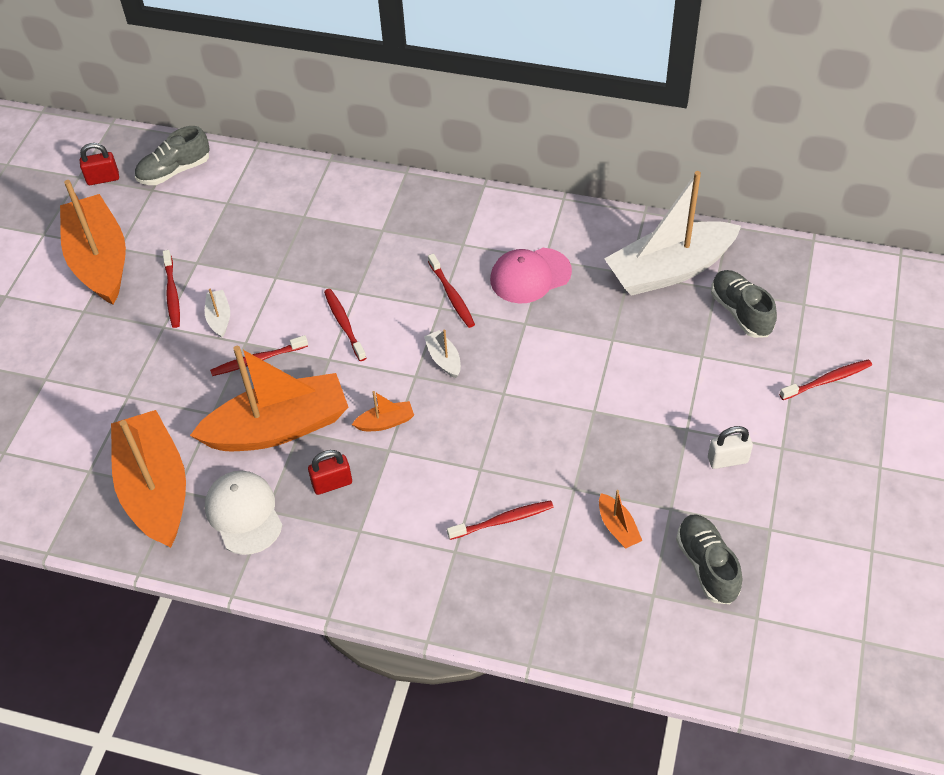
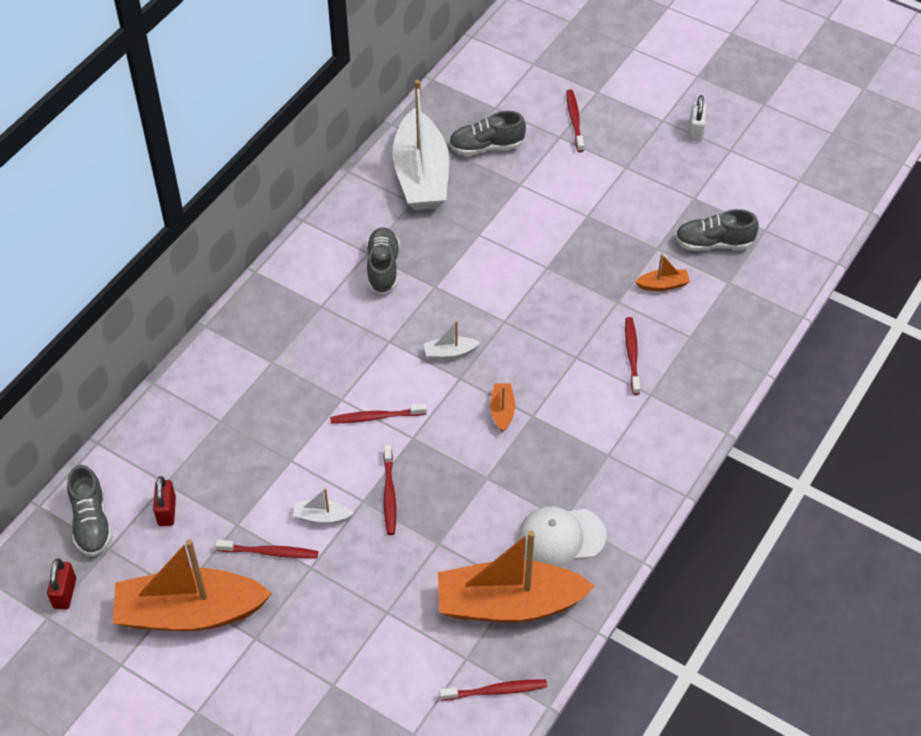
camera: 75 degrees left, 0 degrees up
orange boat [190,346,348,451] -> none
red padlock [308,450,352,495] -> red padlock moved to [153,476,176,526]
red toothbrush [428,254,475,328] -> red toothbrush moved to [439,680,547,701]
pink cap [490,248,572,304] -> grey shoe [366,227,400,294]
white padlock [708,426,753,469] -> white padlock moved to [689,95,706,142]

